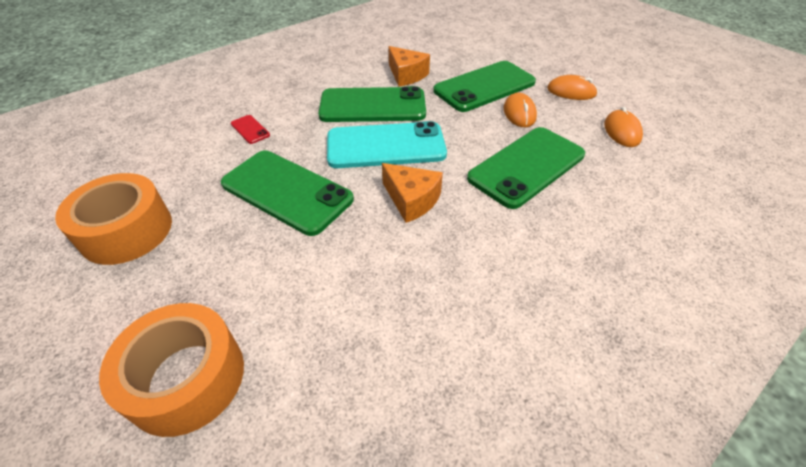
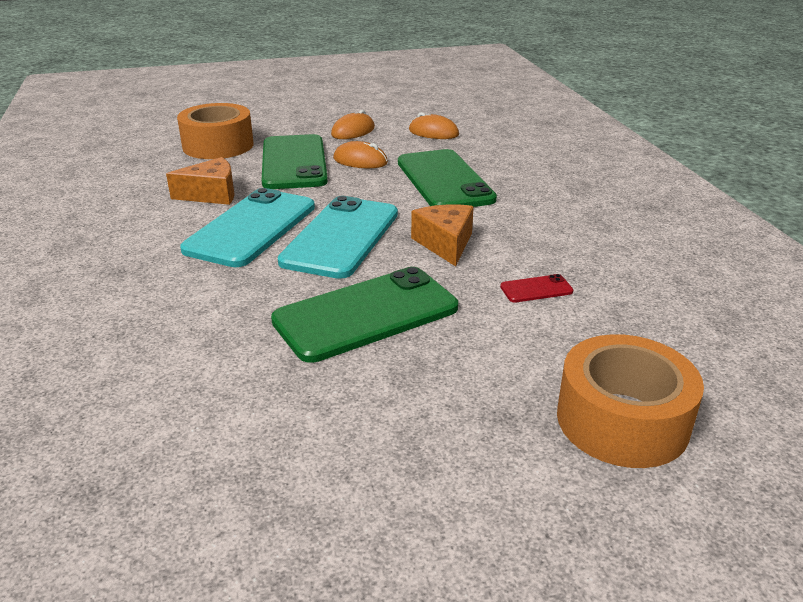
camera: 65 degrees left, 15 degrees down
orange tape [55,173,172,265] -> orange tape moved to [177,103,254,159]
red phone [231,115,270,144] -> red phone moved to [500,274,573,302]
green phone [318,86,426,122] -> turquoise phone [180,188,315,267]
orange cheese [382,163,443,223] -> orange cheese turned 75 degrees counterclockwise [411,204,474,266]

